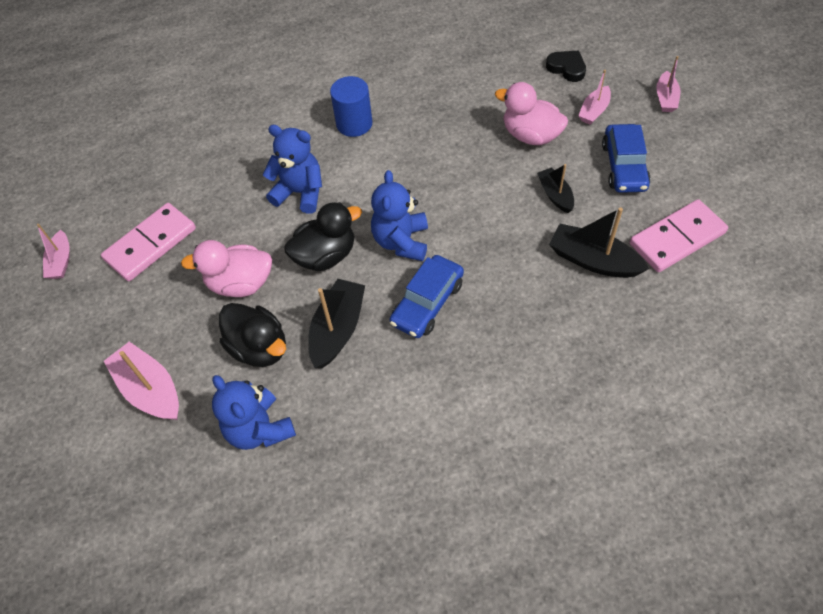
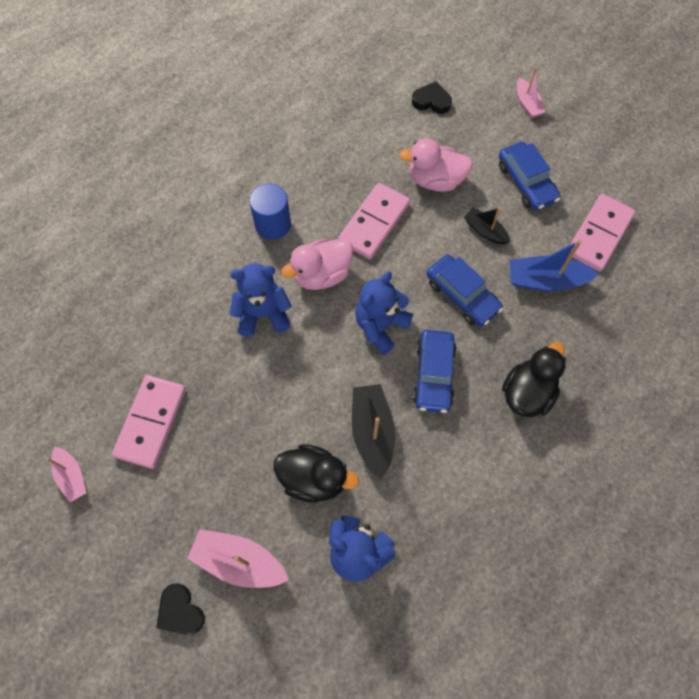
camera: 30 degrees left, 10 degrees up
pink duck [181,240,272,297] -> pink duck moved to [281,239,353,290]
black duck [284,202,362,271] -> black duck moved to [502,342,566,417]
blue teddy bear [371,170,428,261] -> blue teddy bear turned 60 degrees clockwise [355,271,413,355]
black boat [549,207,649,278] -> blue boat [510,239,598,291]
pink boat [578,70,611,125] -> none
none -> black heart [156,583,205,635]
none -> pink domino [338,183,410,259]
none -> blue car [427,254,503,327]

